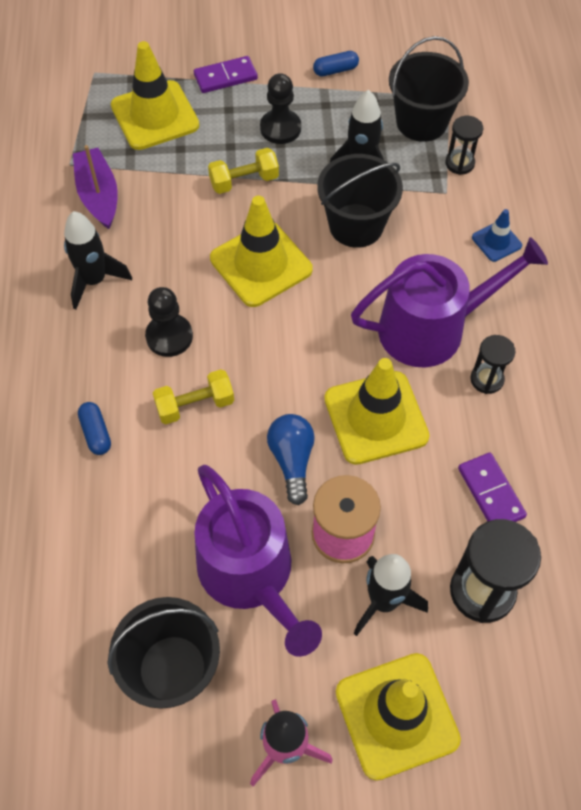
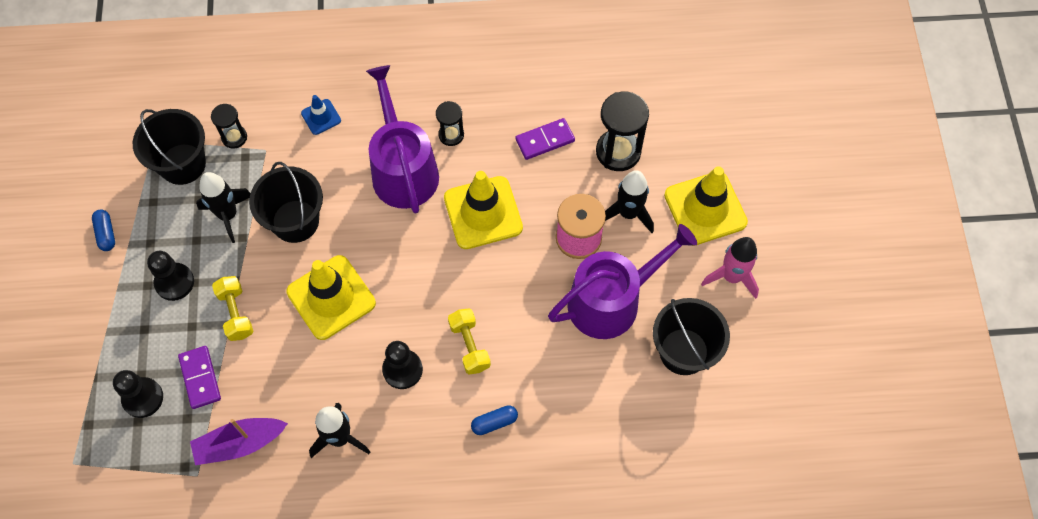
camera: 90 degrees left, 5 degrees up
yellow traffic cone [111,41,200,150] -> black pawn [113,370,163,418]
purple domino [194,56,258,93] -> purple domino moved to [178,346,221,409]
blue light bulb [267,414,315,505] -> none

